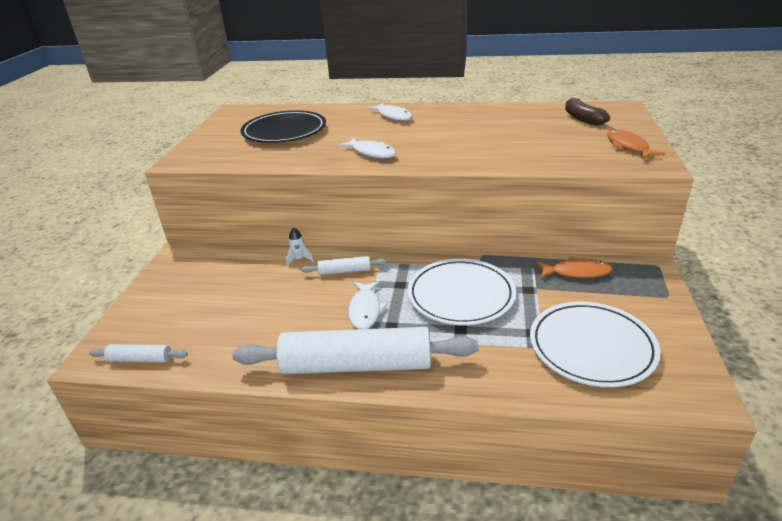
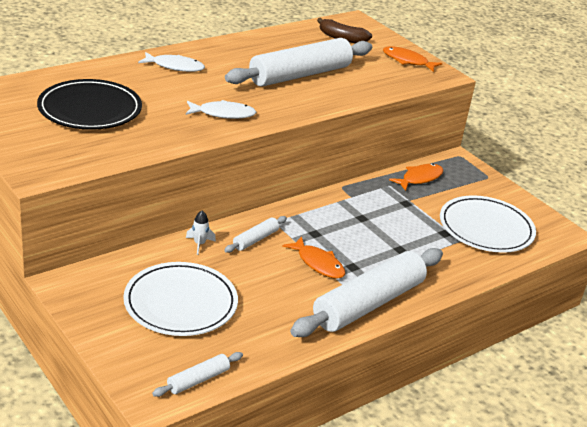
camera: 50 degrees left, 0 degrees up
white fish [348,281,387,329] -> orange fish [282,236,345,279]
white plate [407,259,516,325] -> white plate moved to [123,262,238,336]
none -> white rolling pin [225,38,372,87]

